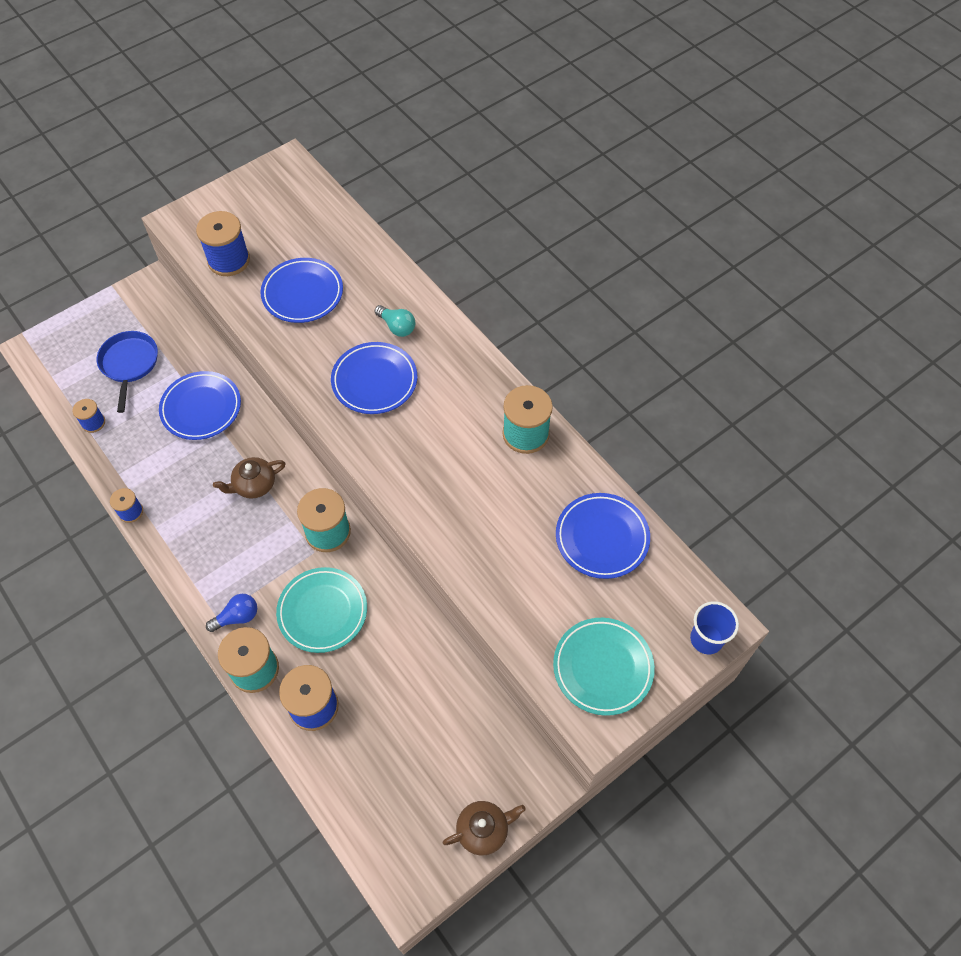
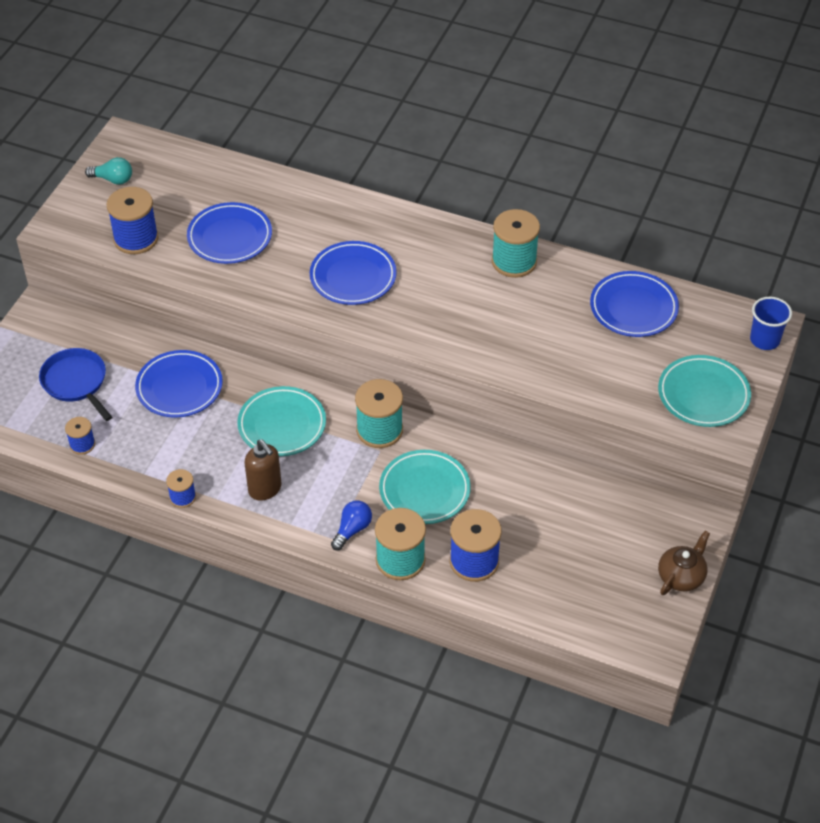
camera: 30 degrees left, 10 degrees down
brown teapot [213,457,286,499] -> turquoise plate [237,386,326,456]
turquoise light bulb [375,305,416,337] -> turquoise light bulb moved to [85,157,132,185]
none -> brown soap dispenser [244,440,281,501]

